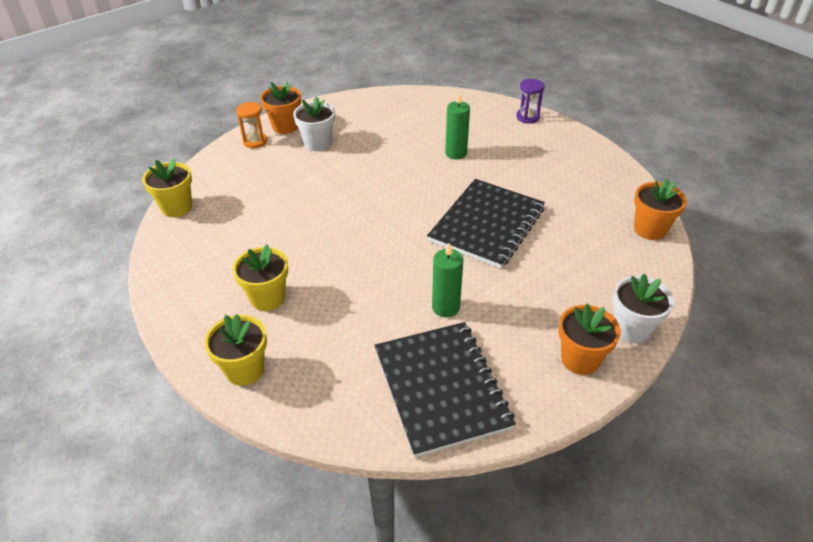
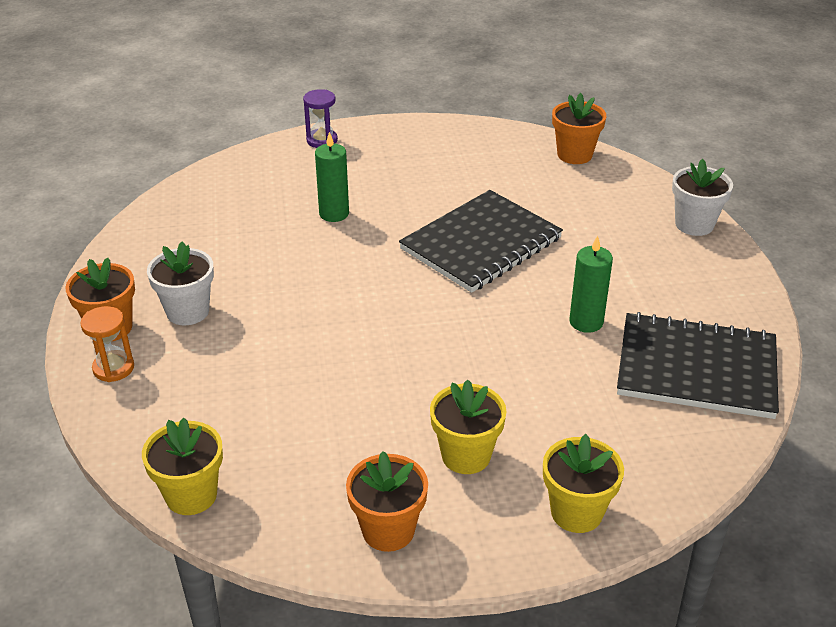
camera: 60 degrees left, 5 degrees down
black notebook [427,179,545,269] -> black notebook turned 75 degrees clockwise [399,190,563,293]
orange flower pot [558,304,621,375] -> orange flower pot moved to [346,451,428,552]

